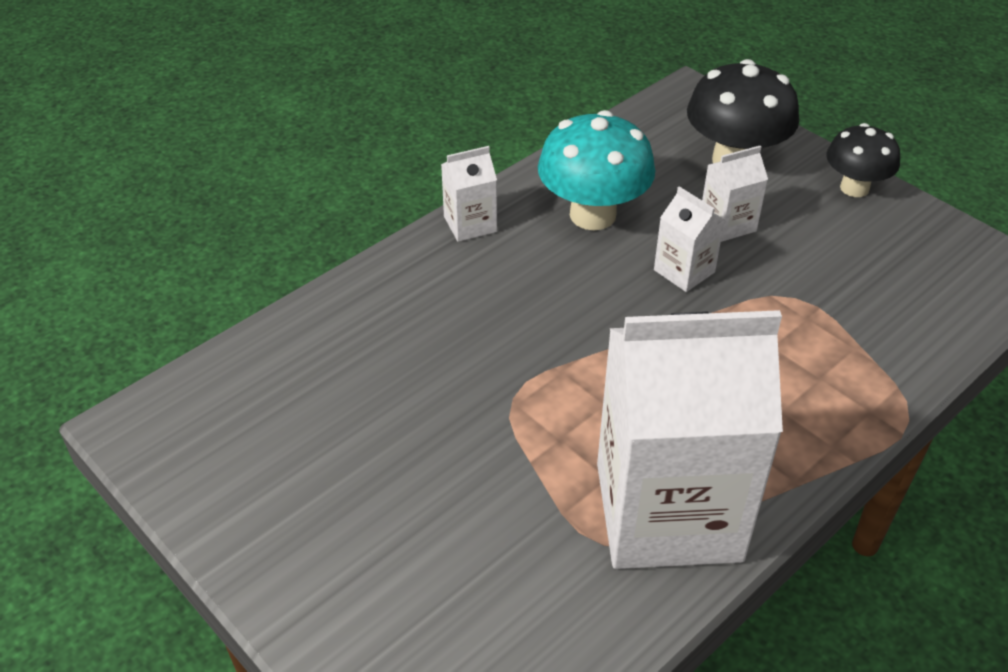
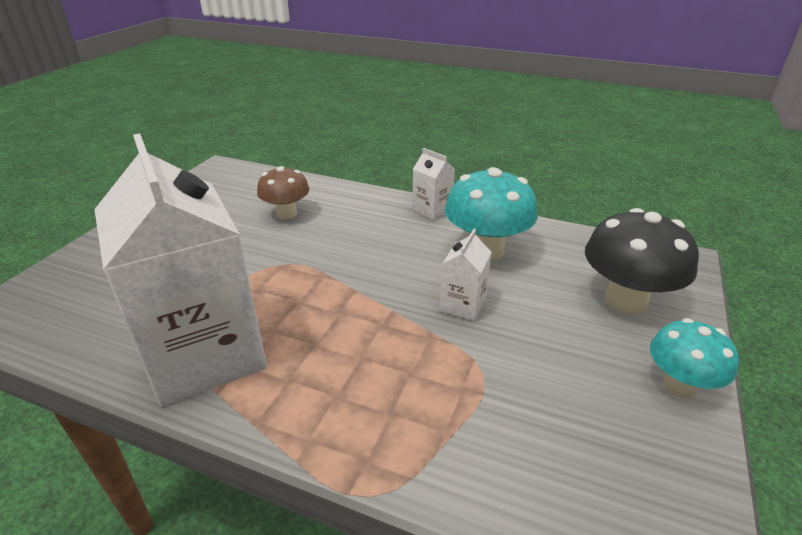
camera: 65 degrees right, 10 degrees down
white carton [702,146,768,242] -> none
black mushroom [827,123,900,197] -> turquoise mushroom [650,318,739,398]
none -> brown mushroom [257,166,310,219]

